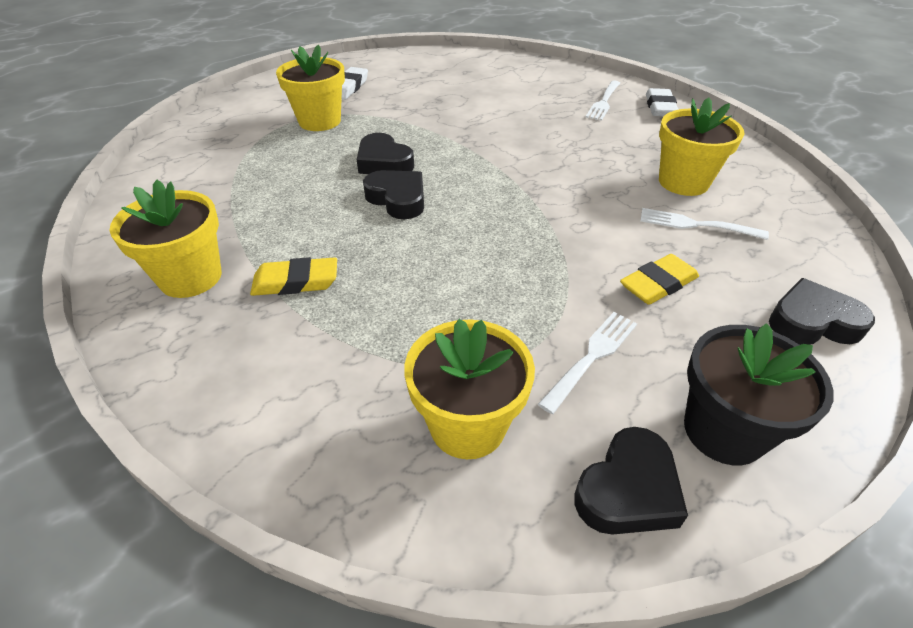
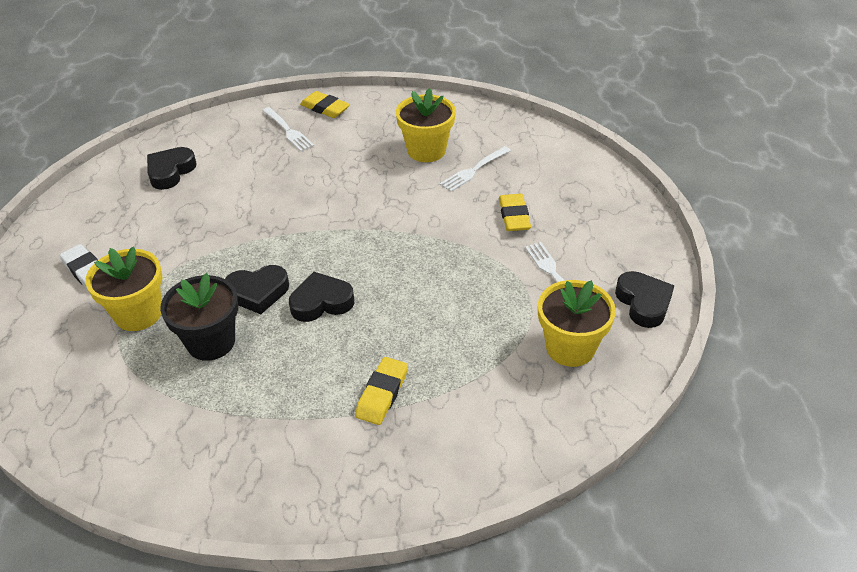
camera: 60 degrees left, 0 degrees up
yellow flower pot [110,180,222,298] -> none
white eraser [646,88,679,116] -> yellow eraser [300,91,350,118]
black flower pot [684,323,833,465] -> black flower pot moved to [160,273,238,361]
black heart [769,278,875,345] -> black heart moved to [147,147,196,190]

